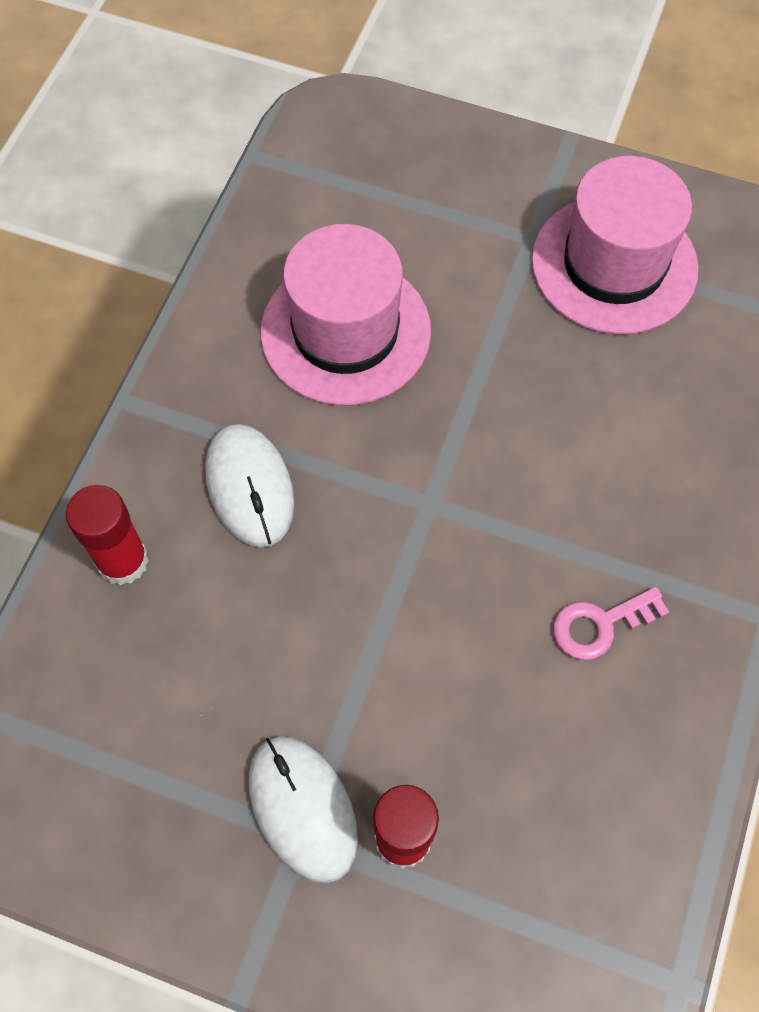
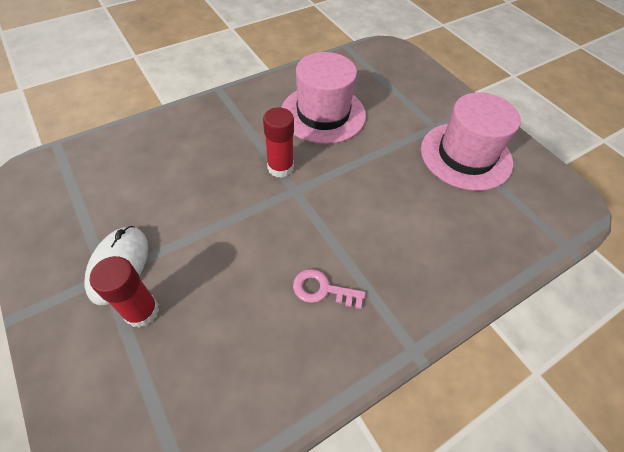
camera: 35 degrees right, 10 degrees down
red glue stick [66,485,149,586] -> red glue stick moved to [263,108,294,178]
white mouse [205,424,294,547] -> none

